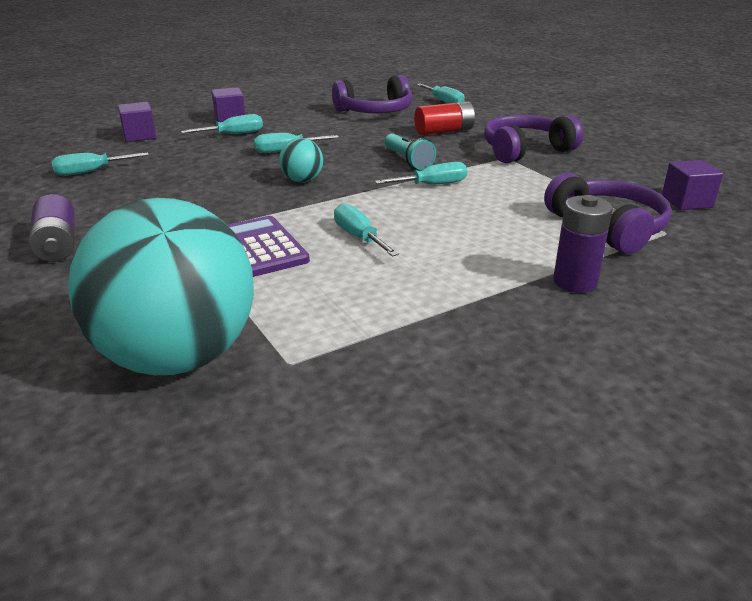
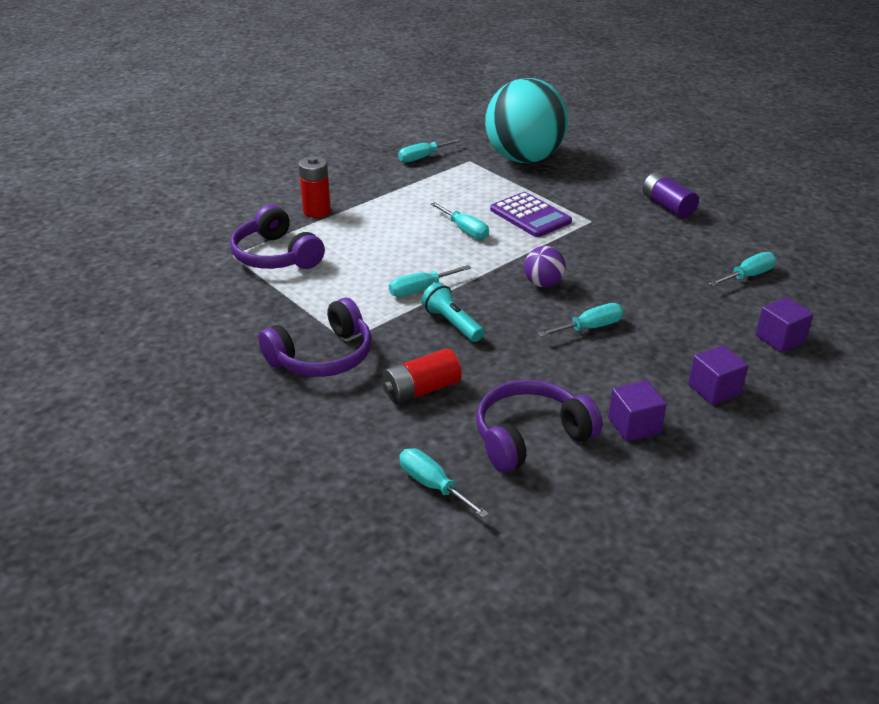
camera: 170 degrees right, 5 degrees up
turquoise screwdriver [181,114,263,134] -> turquoise screwdriver moved to [398,139,462,163]
turquoise ball [279,138,323,182] -> purple ball [524,246,566,287]
purple battery [553,195,613,293] -> red battery [299,156,331,218]
purple cube [662,160,723,210] -> purple cube moved to [608,380,667,442]

